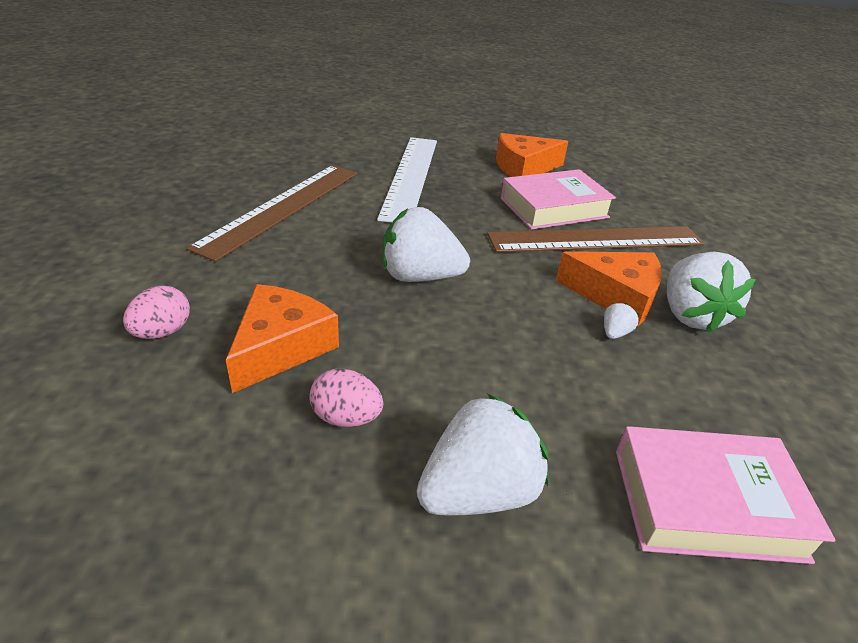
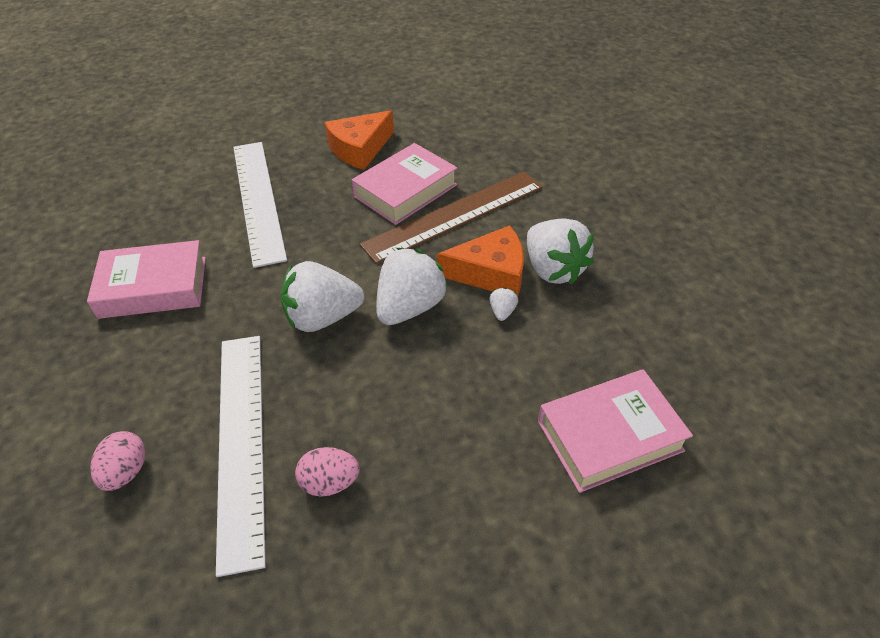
camera: 20 degrees left, 10 degrees up
brown ruler [186,165,357,262] -> pink book [87,240,206,319]
orange cheese [226,284,339,393] -> white ruler [216,336,266,577]
white strawberry [417,394,548,516] -> white strawberry moved to [376,248,448,325]

